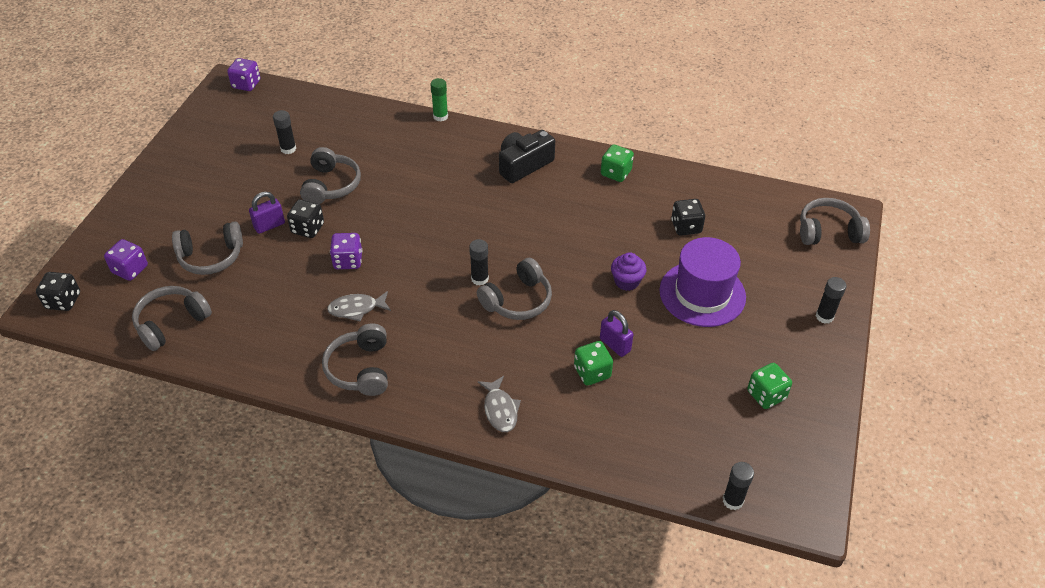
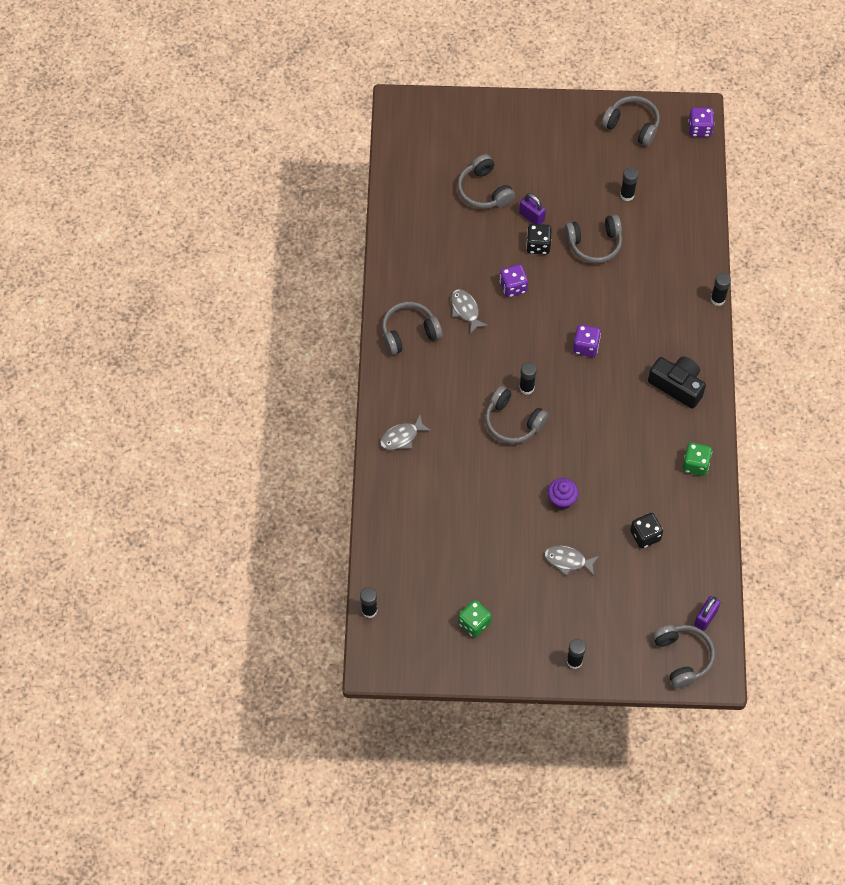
camera: 75 degrees right, 15 degrees up
black dice [36,272,80,311] -> none
purple dice [104,239,148,281] -> purple dice moved to [573,324,601,357]
grey headphones [132,286,212,351] -> grey headphones moved to [602,96,660,146]
green glue stick [430,78,448,121] -> black glue stick [711,273,731,306]
green dice [574,341,613,385] -> none
purple padlock [600,310,634,357] -> purple padlock moved to [694,596,721,631]
purple hat [659,237,746,327] -> grey fish [544,546,599,576]

